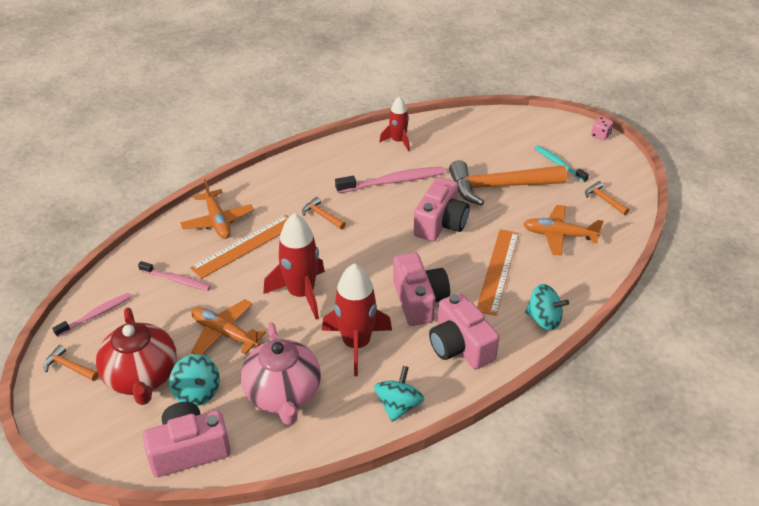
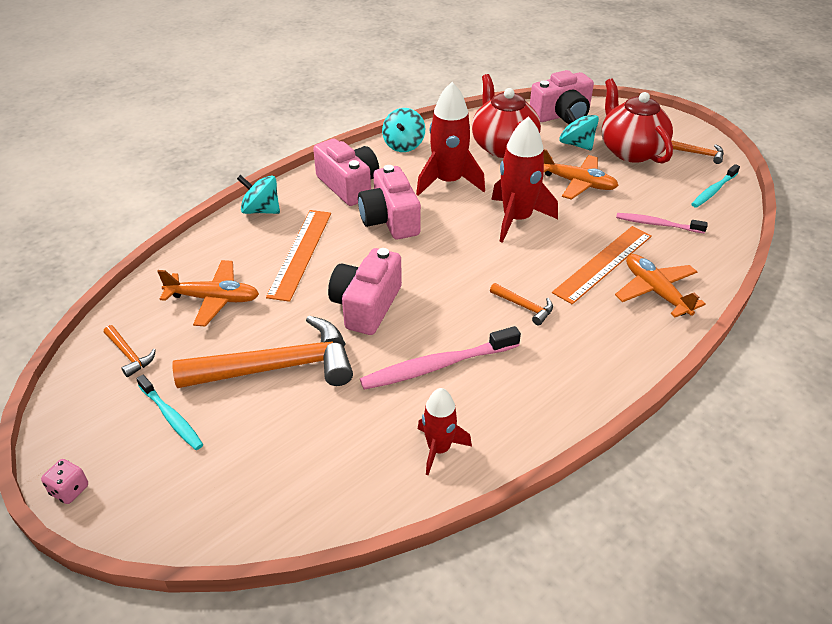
camera: 175 degrees right, 0 degrees up
pink toothbrush [52,293,132,337] -> turquoise toothbrush [691,164,740,208]
pink teapot [241,322,321,425] -> red teapot [472,74,541,158]

